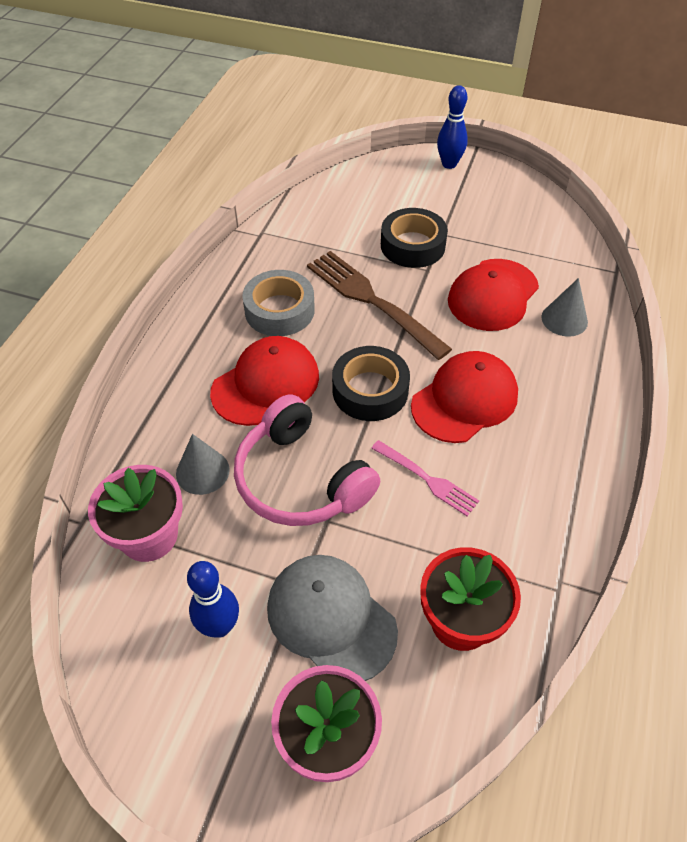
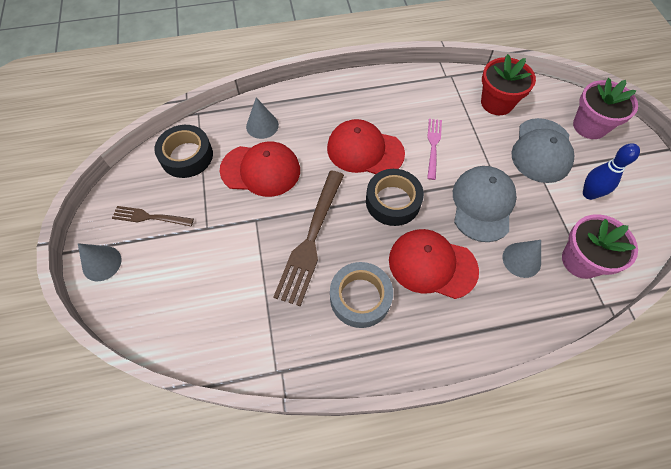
camera: 120 degrees left, 10 degrees up
pink headphones [234,394,380,526] -> grey cap [453,166,517,242]
black tape [381,208,448,268] -> black tape moved to [154,125,213,178]
blue bowling pin [437,85,468,169] -> grey cone [78,243,121,281]
none -> brown fork [112,206,194,226]

